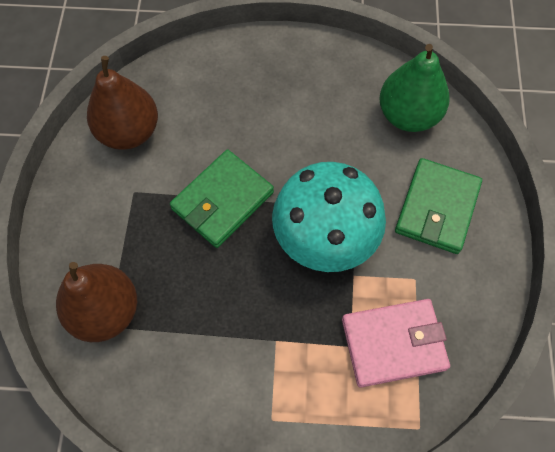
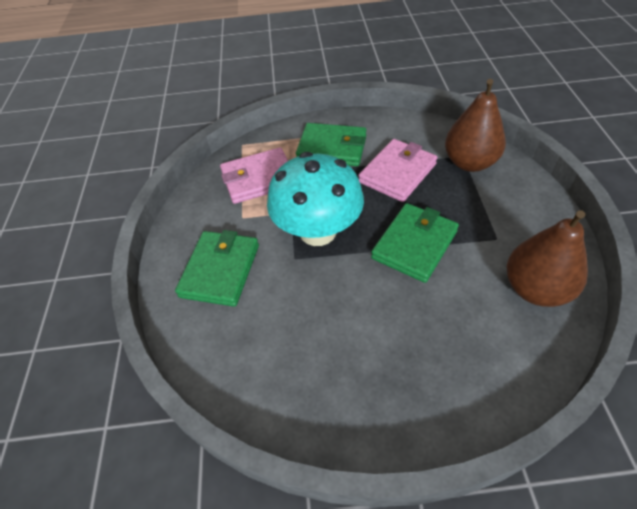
camera: 175 degrees right, 15 degrees down
green pear [379,44,450,132] -> none
none -> green wallet [296,123,367,166]
none -> pink wallet [358,139,438,202]

